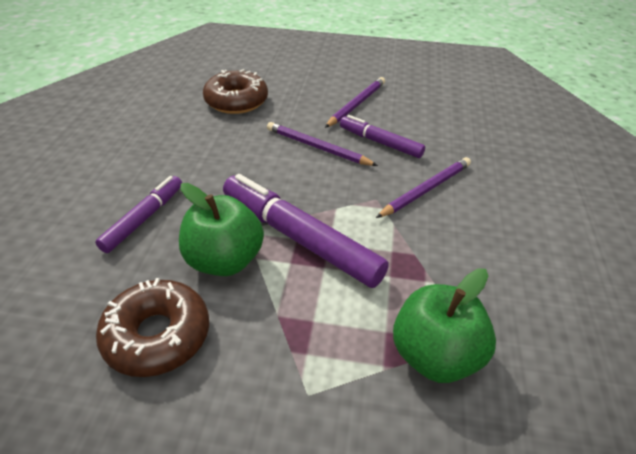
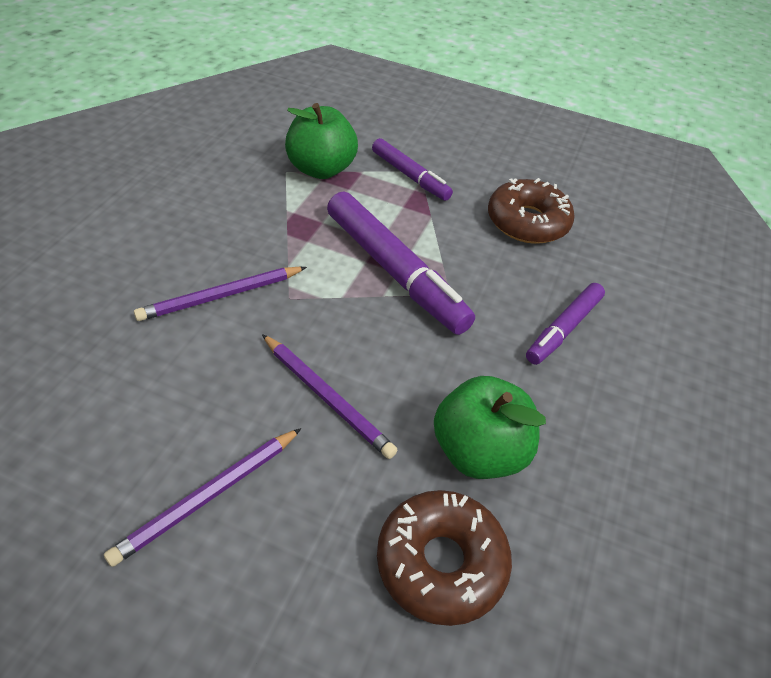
camera: 170 degrees left, 5 degrees up
green apple [179,183,264,276] -> green apple moved to [434,376,546,479]
purple marker [340,115,425,158] -> purple marker moved to [372,138,453,201]

